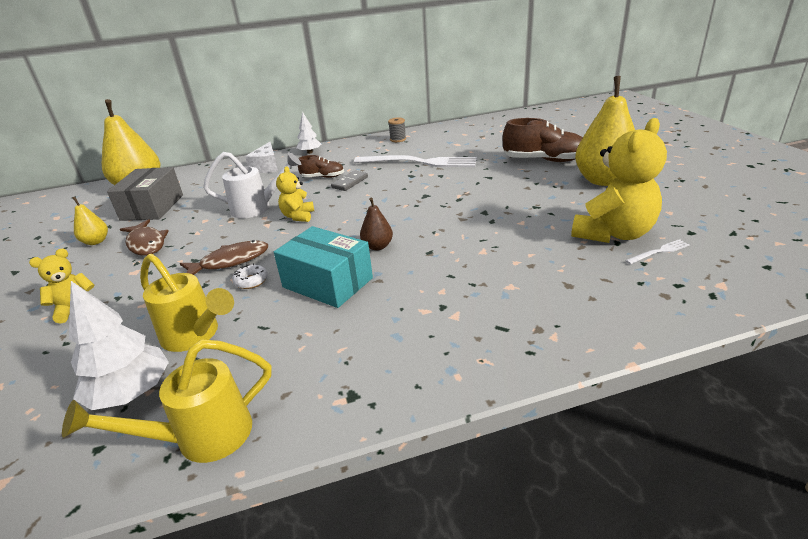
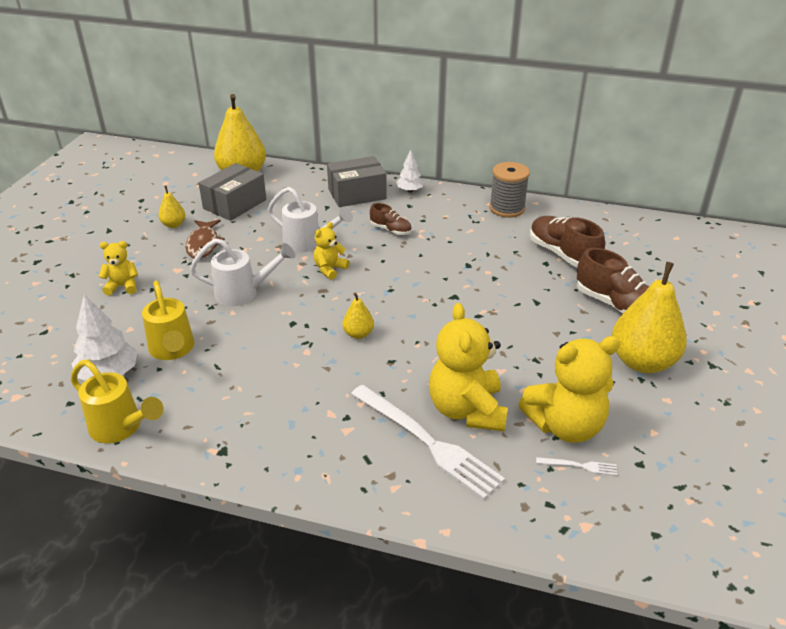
camera: 30 degrees right, 5 degrees up
yellow watering can [62,340,271,463] -> yellow watering can turned 150 degrees counterclockwise [71,359,163,443]
brown fish [180,240,268,275] -> white watering can [190,238,295,306]
white donut [232,263,268,289] -> none
white cheese [245,142,278,173] -> grey box [327,156,387,207]
turquoise box [274,226,373,308] -> none
grey domino [331,170,368,191] -> none
white fork [354,155,477,167] -> white fork moved to [351,385,505,500]
brown pear [360,198,393,250] -> yellow pear [343,292,374,339]
grey spool [388,118,406,142] -> grey spool [489,162,530,218], size x1.86
none -> yellow teddy bear [429,303,508,432]
none -> brown shoe [530,216,605,268]

